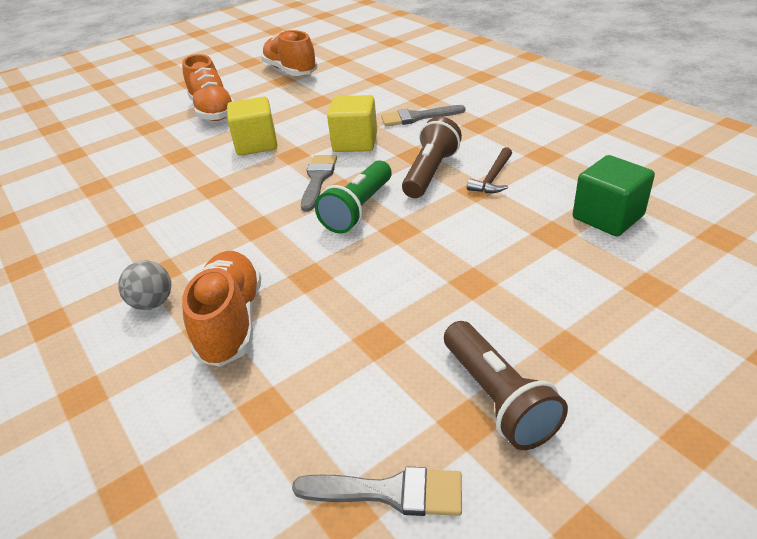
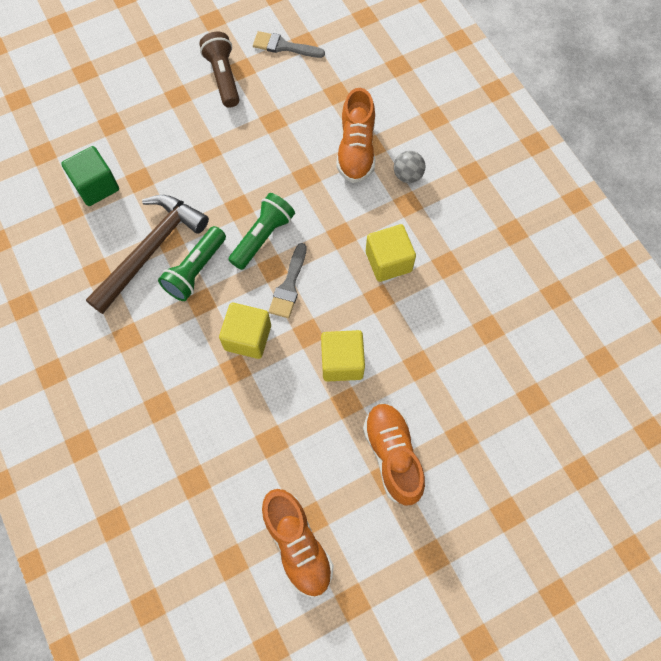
camera: 175 degrees left, 30 degrees up
grey brush [381,105,465,127] -> none
brown flashlight [402,117,462,198] -> green flashlight [158,226,226,301]
brown hammer [467,147,512,193] -> brown hammer [86,195,209,314], size x2.24
none -> yellow cube [366,224,416,282]

